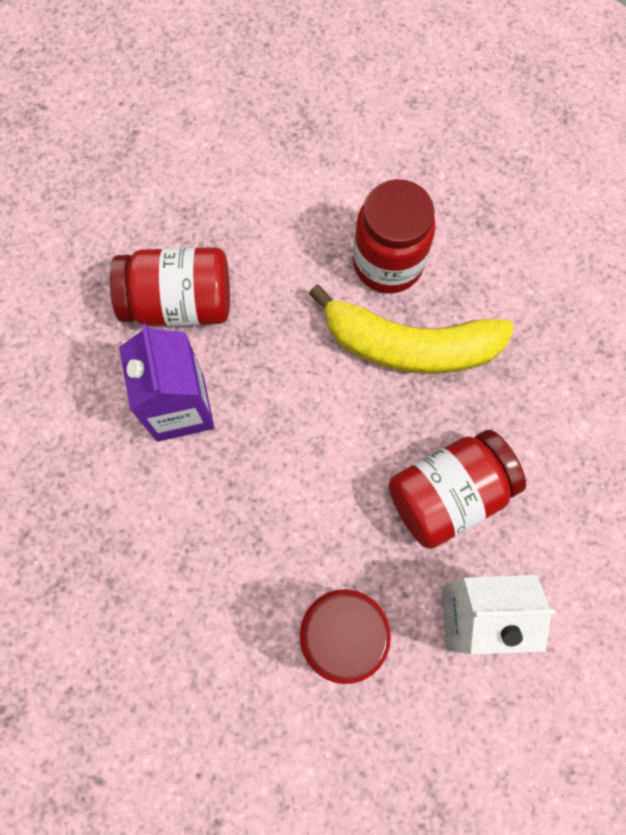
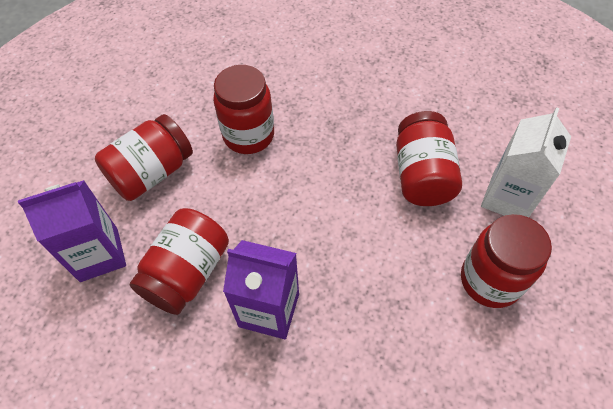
camera: 60 degrees left, 15 degrees down
yellow banana [309,285,514,374] -> none
none -> purple carton [18,180,126,282]
none -> red jar [95,114,193,201]

